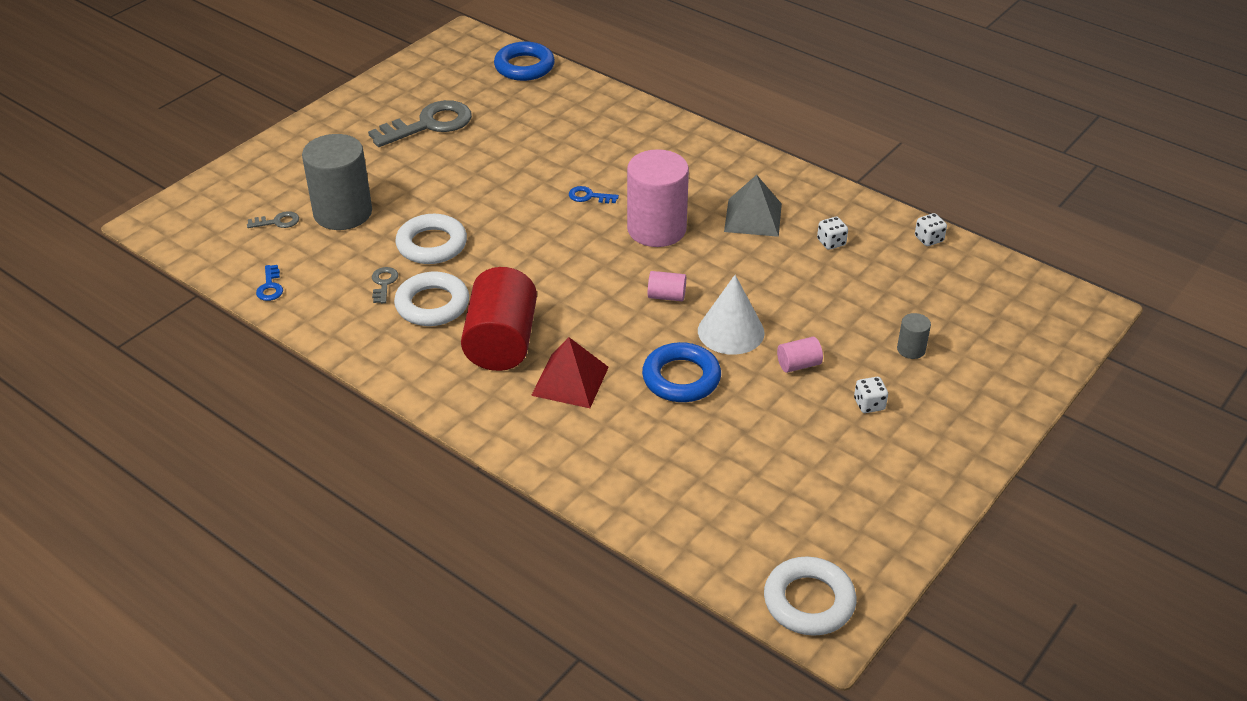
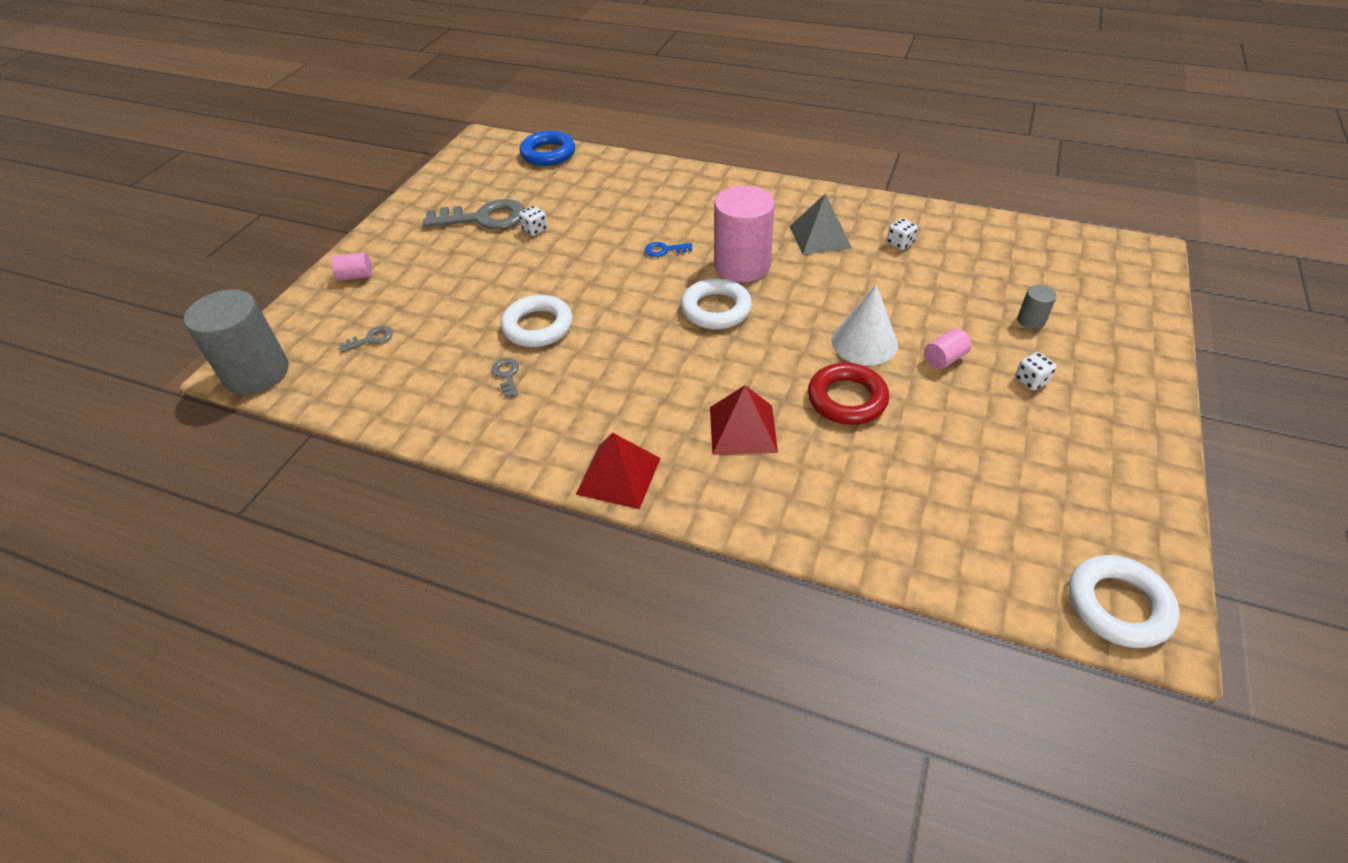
camera: 15 degrees left, 5 degrees up
blue key [256,265,283,301] -> none
grey cylinder [302,134,372,230] -> grey cylinder moved to [184,289,288,395]
grey key [368,100,472,147] -> grey key turned 45 degrees clockwise [423,199,525,230]
white ring [394,272,469,326] -> white ring moved to [681,278,752,329]
red cylinder [461,267,537,371] -> none
blue ring [642,342,721,402] -> red ring [808,363,889,425]
pink cylinder [648,271,686,301] -> pink cylinder moved to [331,252,372,281]
white dice [915,213,947,246] -> white dice moved to [519,206,548,236]
none -> red pyramid [575,433,660,509]

